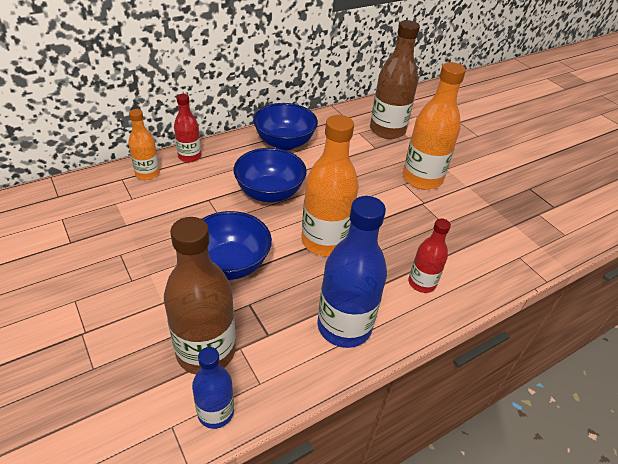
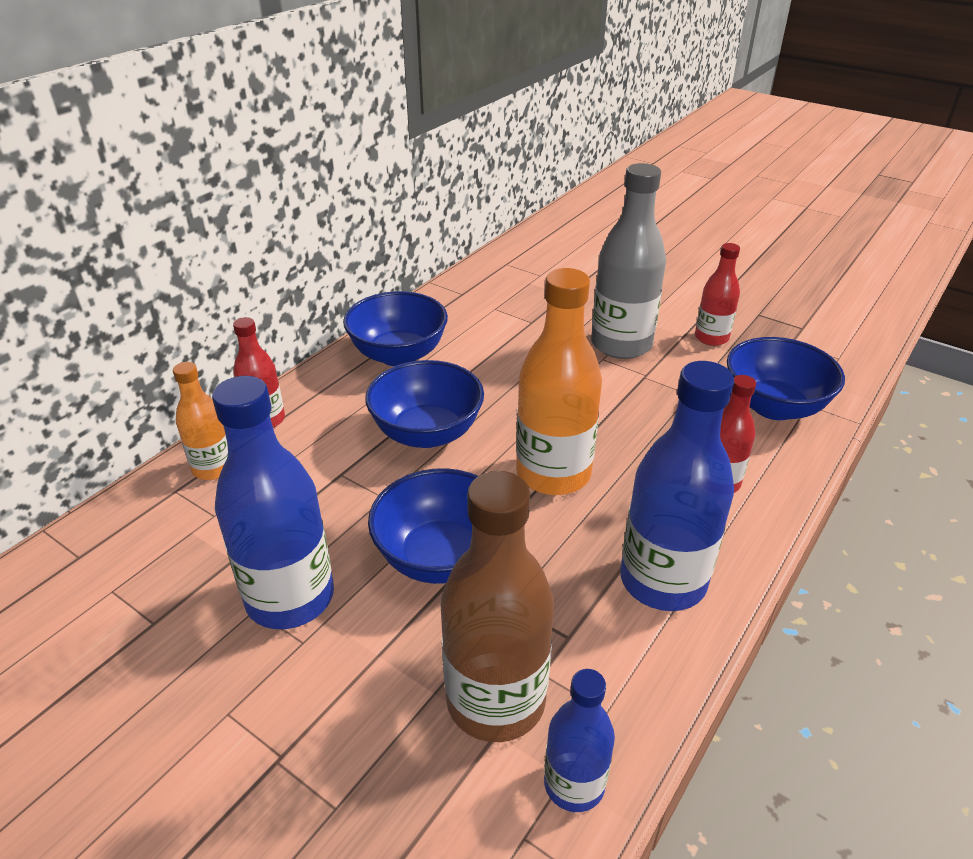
camera: 20 degrees left, 5 degrees down
brown bottle [370,20,420,139] -> none
orange bottle [403,62,466,190] -> grey bottle [591,163,666,359]
none -> blue bottle [212,376,334,629]
none -> red bottle [695,243,740,346]
none -> blue bowl [727,337,845,420]

